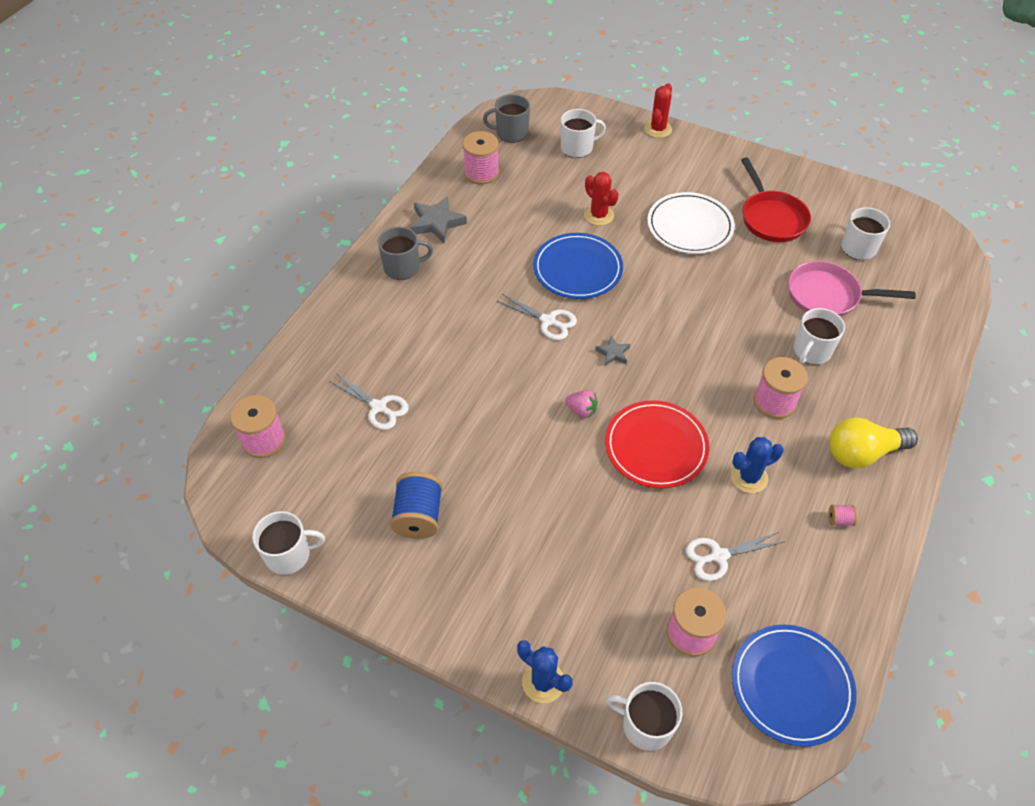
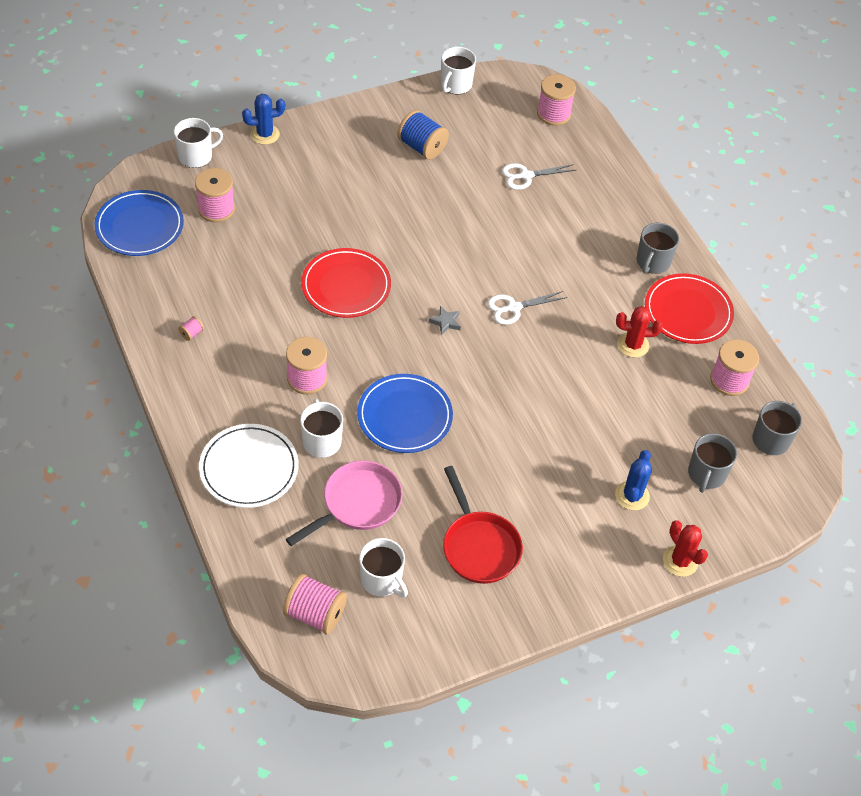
camera: 125 degrees right, 0 degrees up
grey star [410,196,467,243] -> red plate [645,273,734,344]
blue plate [533,233,623,299] -> blue plate moved to [357,374,453,453]
white mug [561,109,606,158] -> grey mug [688,433,737,493]
pink strawberry [565,390,598,418] -> none
red cactus [584,172,619,226] -> red cactus moved to [616,306,663,358]
white plate [647,192,735,254] -> white plate moved to [199,424,299,508]
white scissors [686,532,783,581] -> none
blue cactus [731,437,784,493] -> blue cactus moved to [615,450,652,510]
red pan [741,157,811,242] -> red pan turned 135 degrees counterclockwise [443,466,523,584]
yellow light bulb [829,417,918,468] -> none
none -> pink spool [283,574,347,634]

